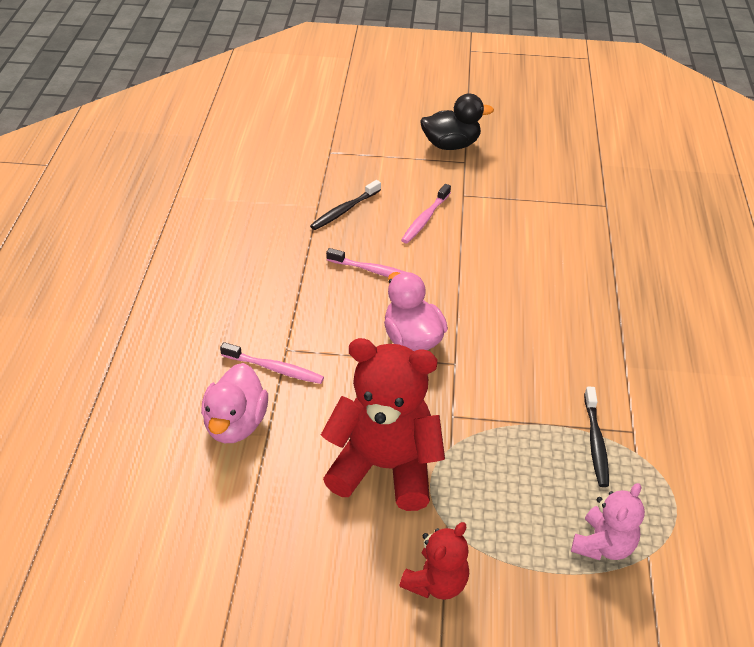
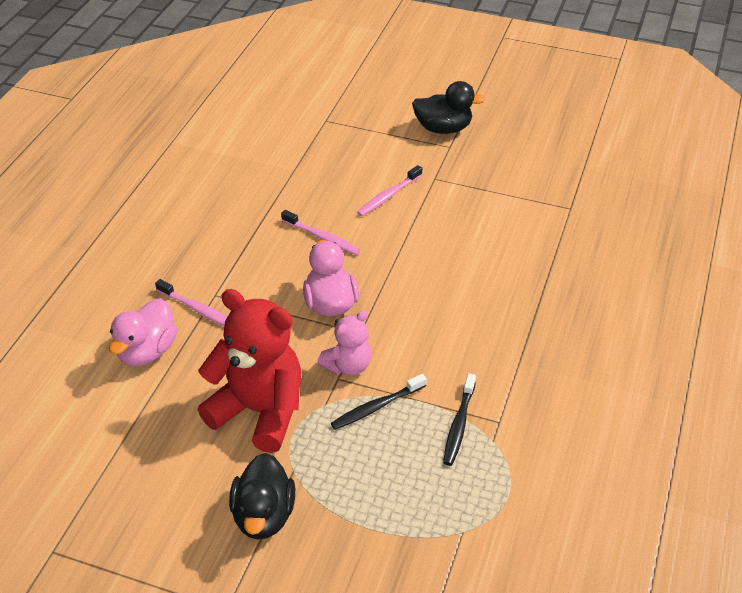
camera: 15 degrees right, 0 degrees up
black toothbrush [310,180,381,230] -> black toothbrush moved to [331,374,427,430]
red teddy bear [399,522,469,600] -> black duck [229,453,295,540]
pink teddy bear [571,483,645,560] -> pink teddy bear moved to [317,311,371,375]

